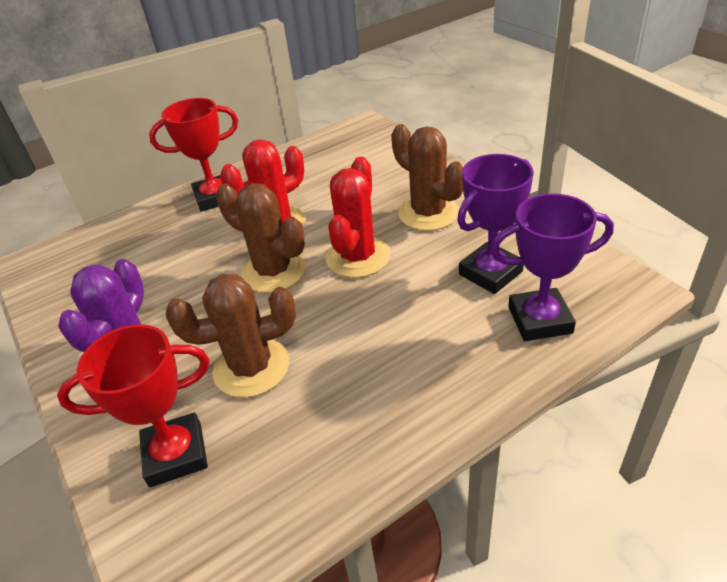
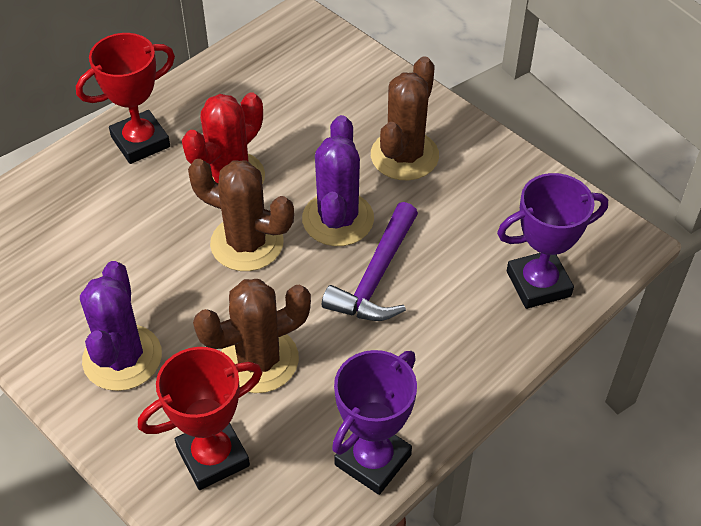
camera: 15 degrees left, 10 degrees up
red cactus [326,157,391,278] -> purple cactus [302,115,374,246]
brown cactus [391,124,463,231] -> brown cactus turned 75 degrees clockwise [371,56,439,180]
purple trophy [457,154,534,294] -> purple trophy moved to [332,350,417,495]
none -> purple hammer [322,202,418,321]

